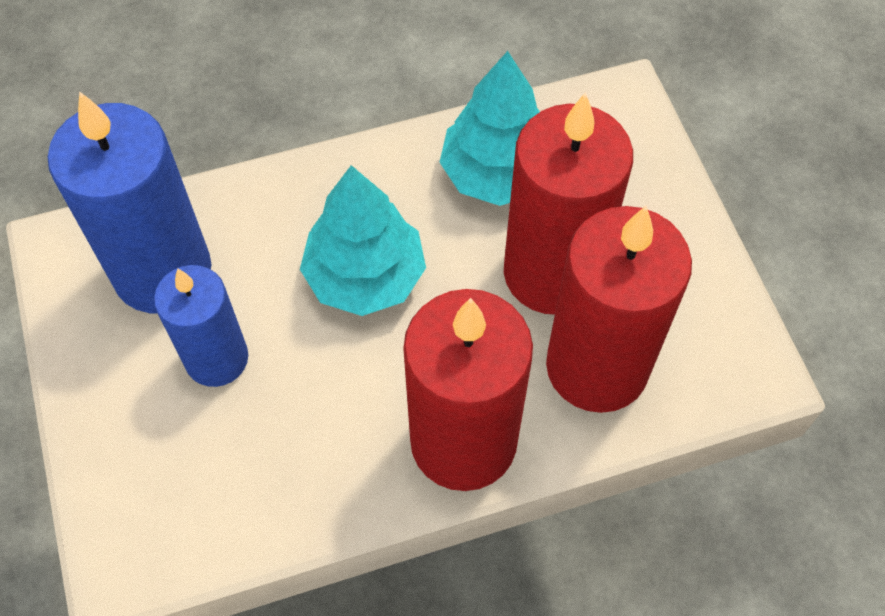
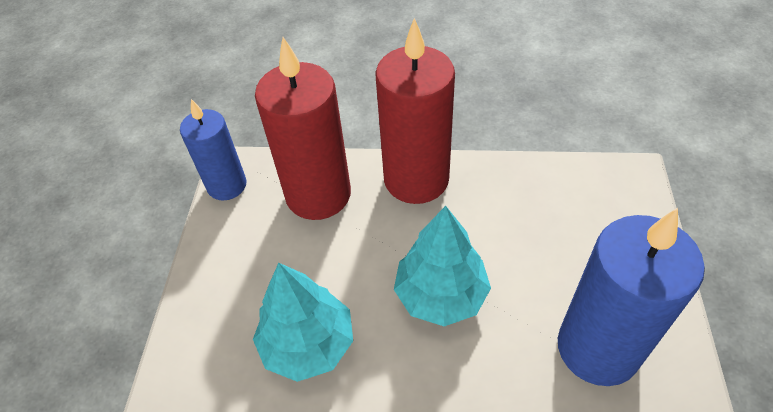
camera: 155 degrees left, 10 degrees down
blue candle [154,265,248,387] -> blue candle moved to [180,99,247,200]
red candle [504,92,633,315] -> none

